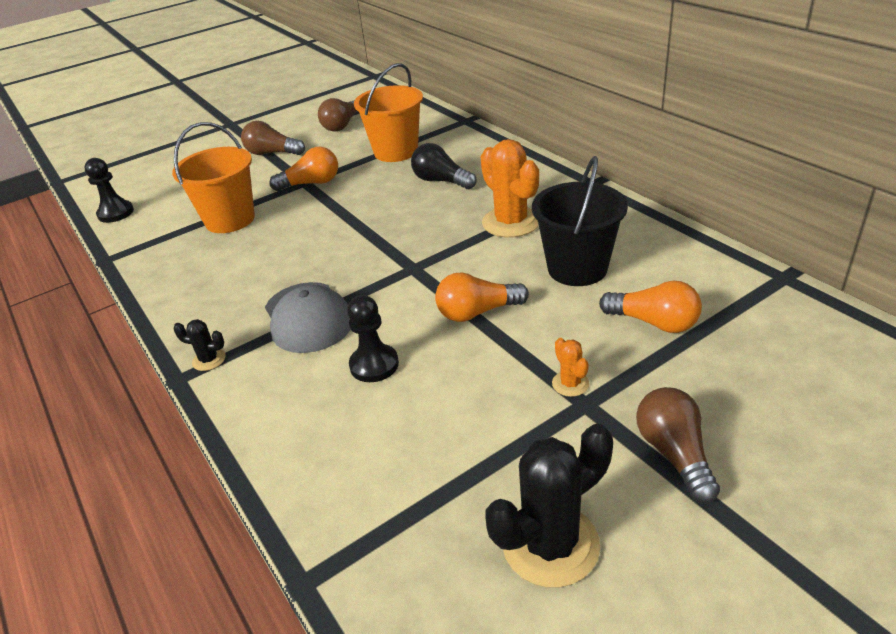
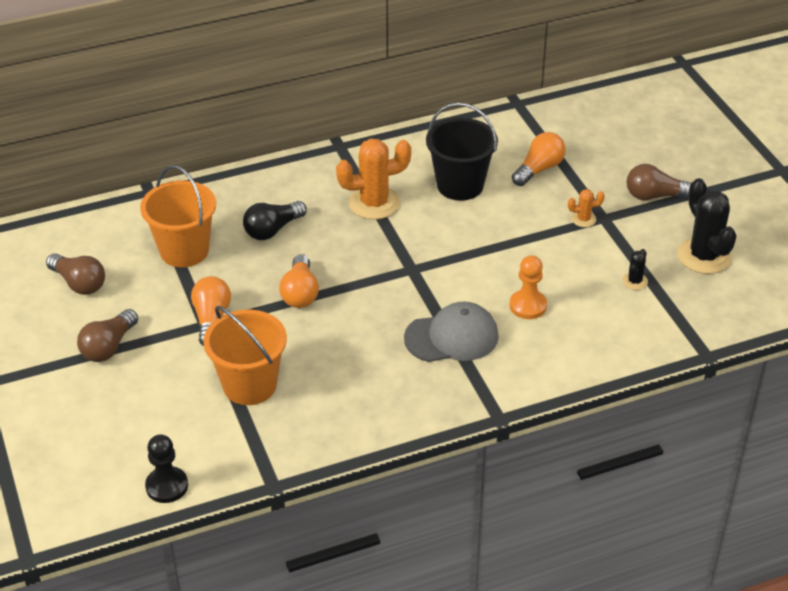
camera: 80 degrees left, 5 degrees up
black cactus [173,319,226,371] -> black cactus moved to [622,249,648,290]
black pawn [347,295,399,382] -> orange pawn [509,255,547,319]
orange light bulb [435,272,529,322] -> orange light bulb moved to [279,254,319,308]

